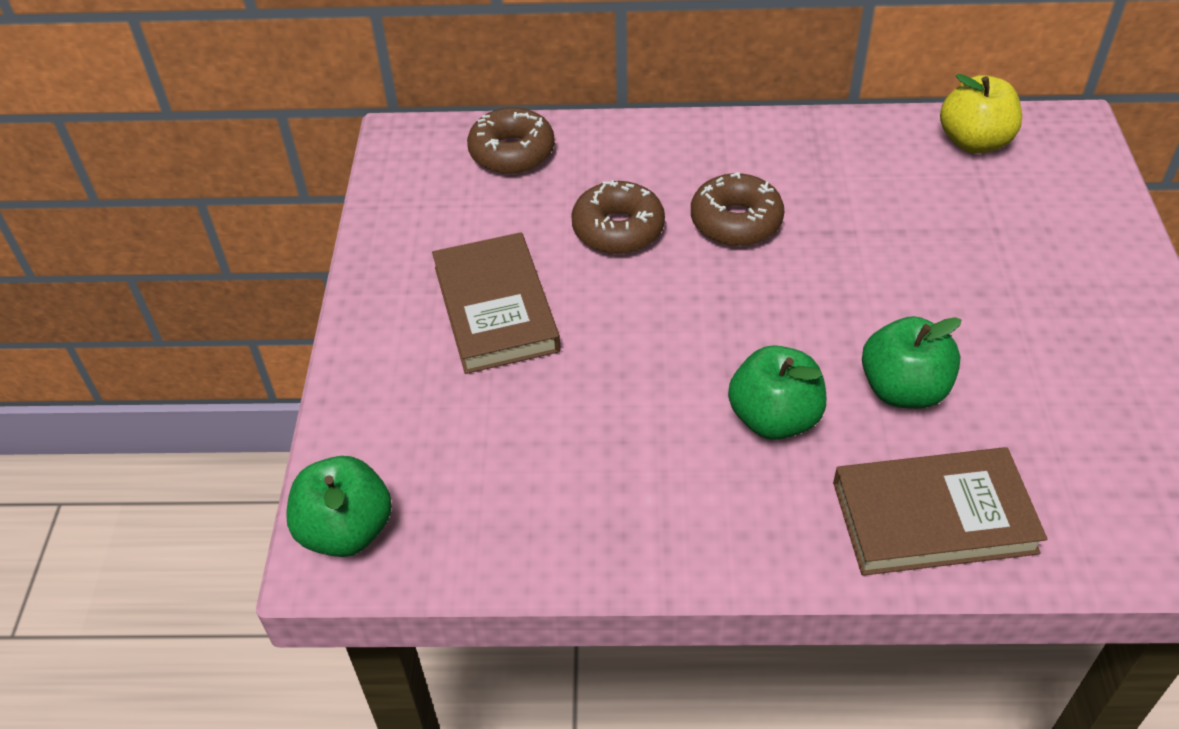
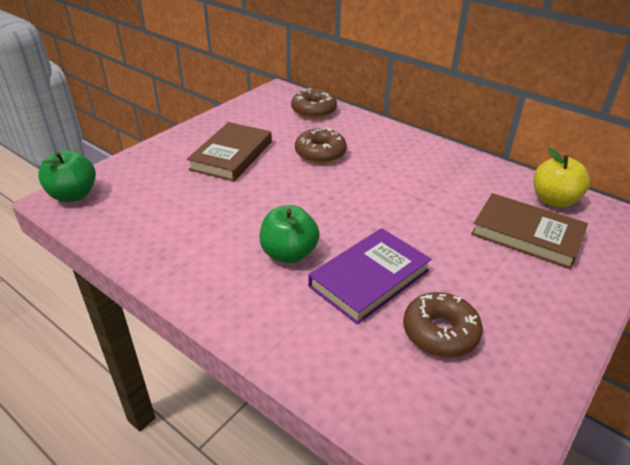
camera: 35 degrees right, 10 degrees down
brown donut [691,172,784,246] -> brown donut moved to [403,292,483,357]
brown book [833,447,1047,576] -> brown book moved to [471,193,588,269]
green apple [862,316,961,409] -> purple book [308,228,431,324]

